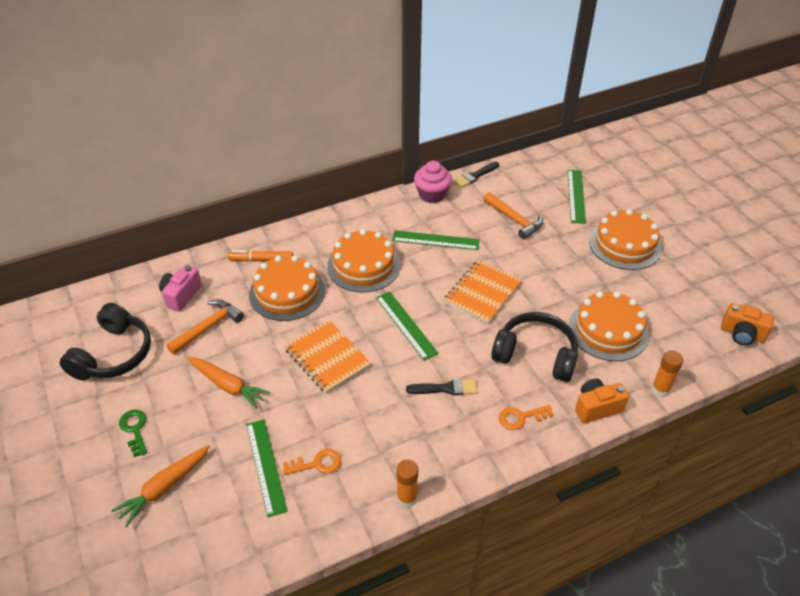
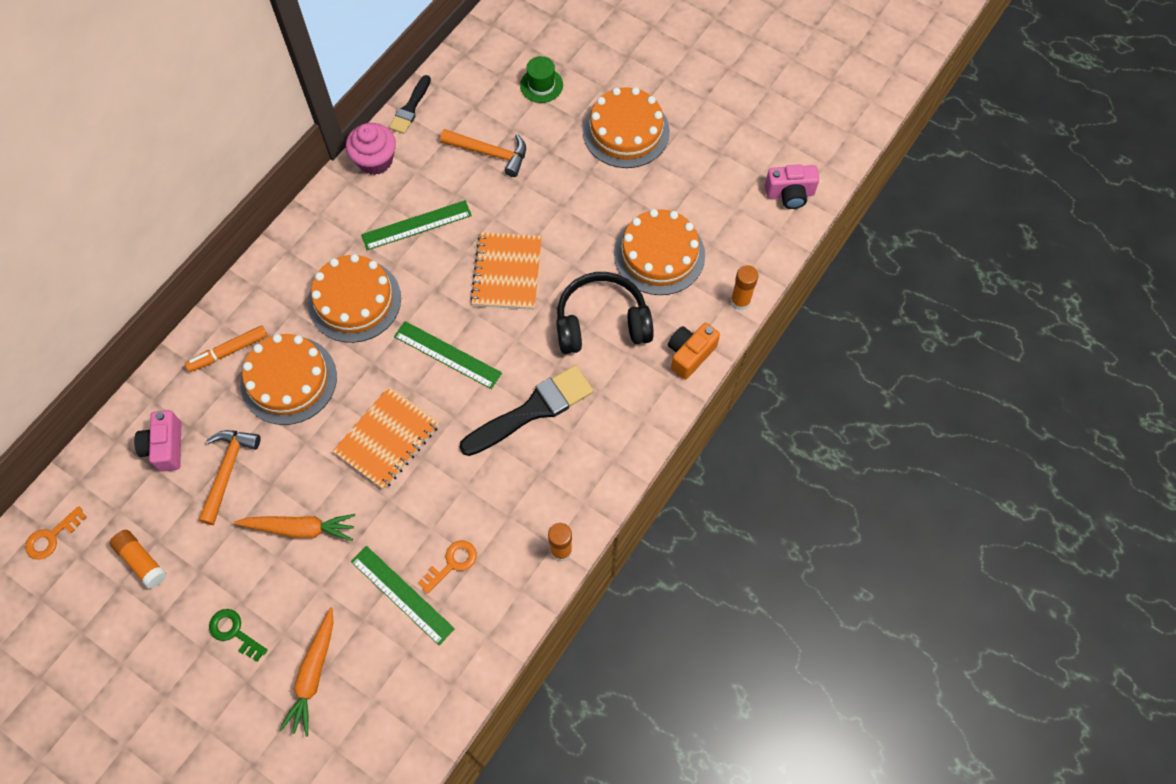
camera: 30 degrees left, 20 degrees up
black headphones [60,303,151,380] -> orange glue stick [110,530,166,589]
orange notebook [285,320,371,394] -> orange notebook turned 75 degrees counterclockwise [332,387,440,490]
black brush [406,379,478,395] -> black brush [459,365,594,456], size x1.77
orange key [499,405,554,430] -> orange key moved to [25,506,87,560]
green ruler [567,170,586,224] -> green hat [520,56,563,103]
orange camera [721,303,774,345] -> pink camera [765,164,819,209]

